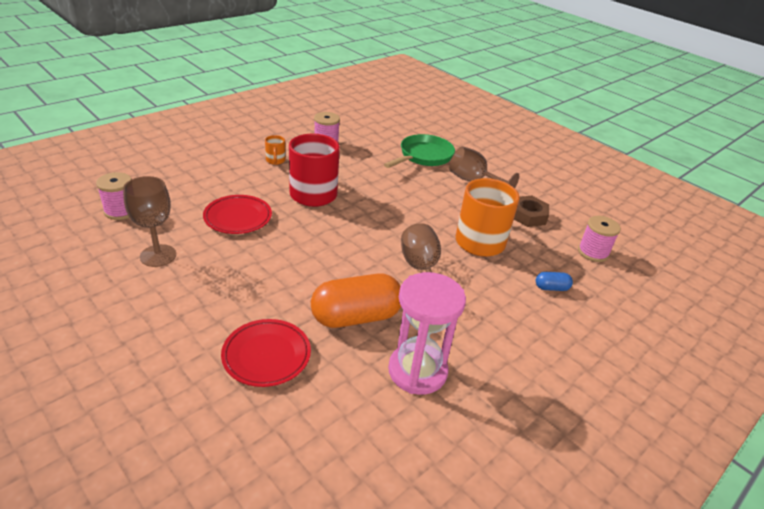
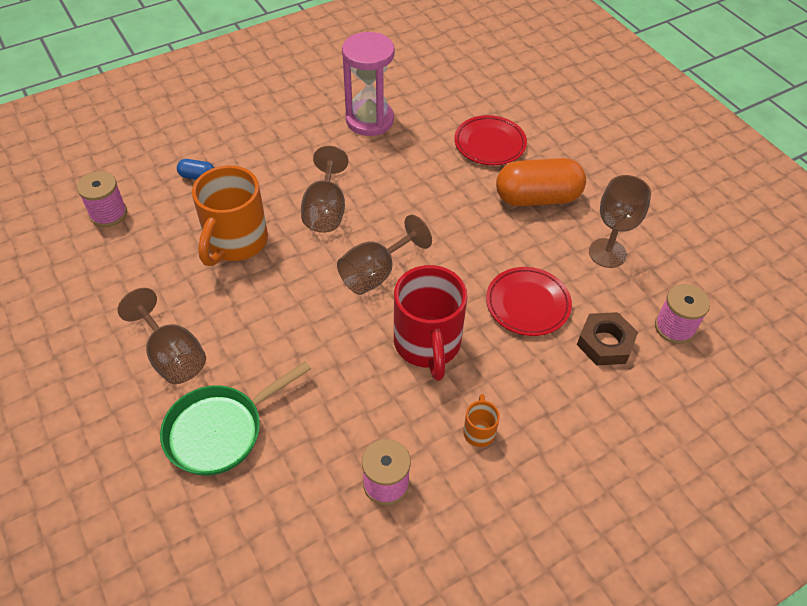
camera: 165 degrees left, 15 degrees up
orange capsule [311,274,401,328] -> orange capsule moved to [496,158,586,206]
brown nut [514,196,549,227] -> brown nut moved to [577,312,638,365]
none -> brown goblet [337,215,432,295]

